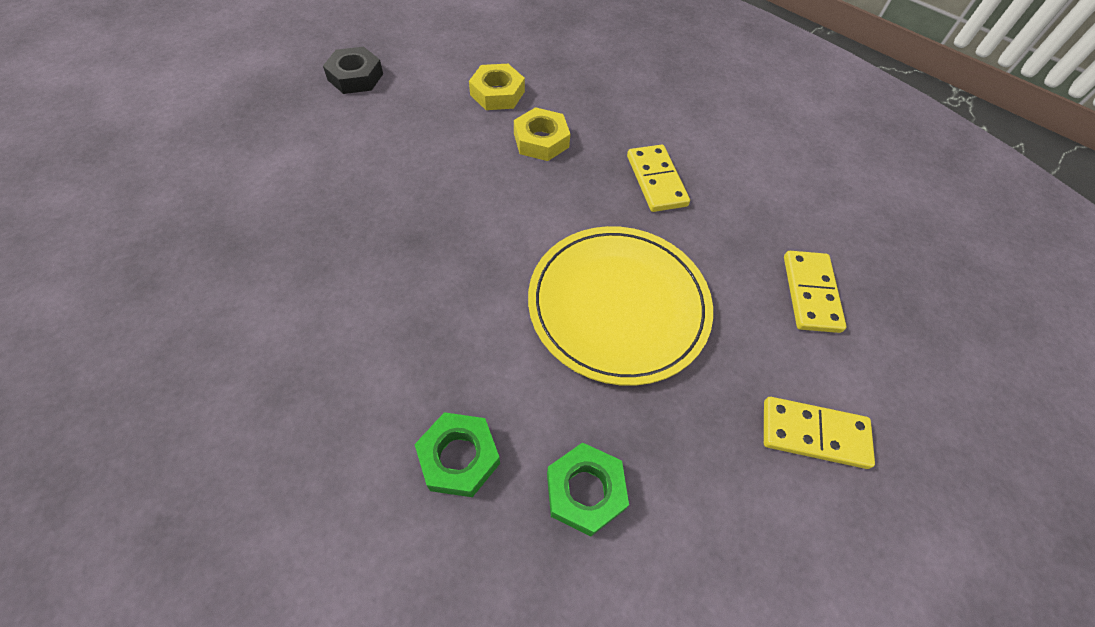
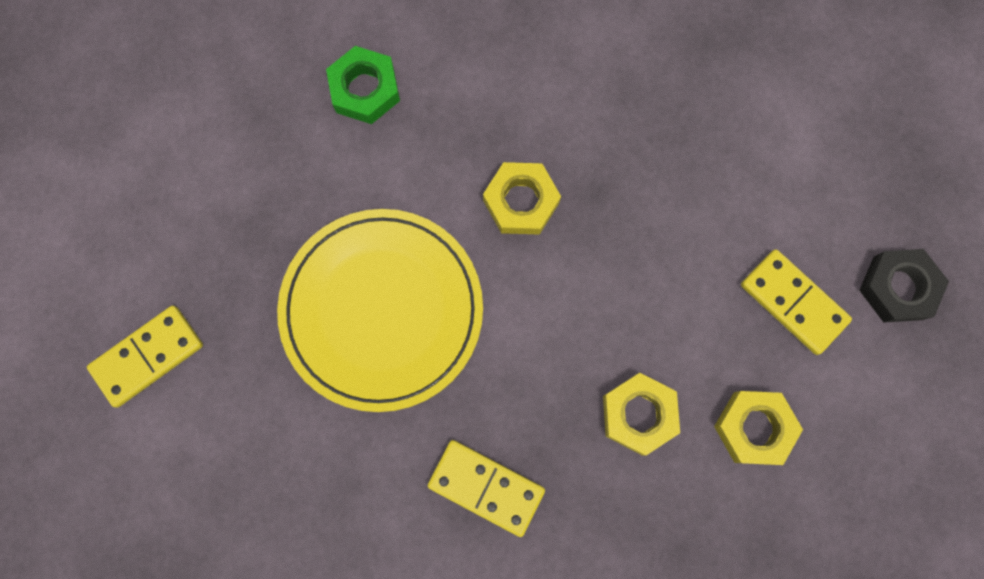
camera: 135 degrees right, 20 degrees up
green nut [547,442,629,536] -> none
yellow domino [784,251,846,333] -> yellow domino moved to [741,249,852,355]
none -> yellow nut [483,162,561,235]

